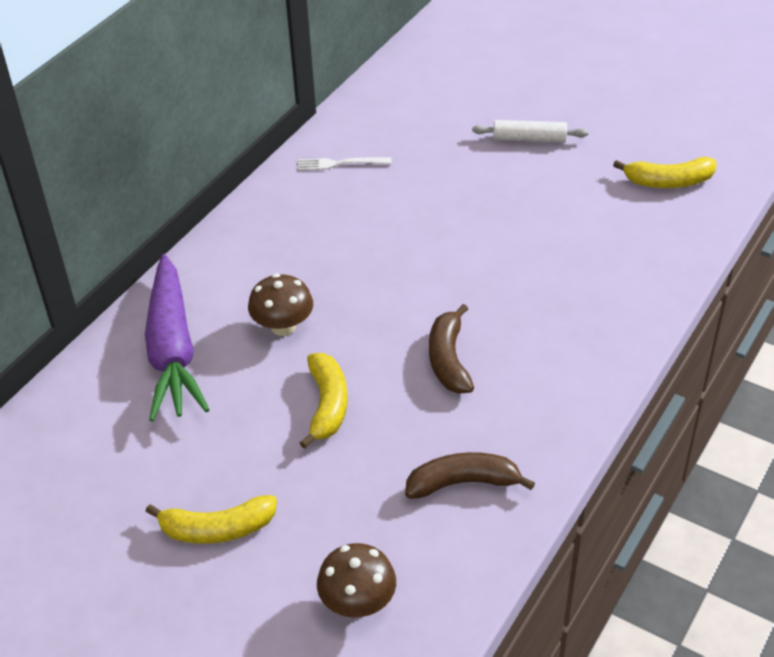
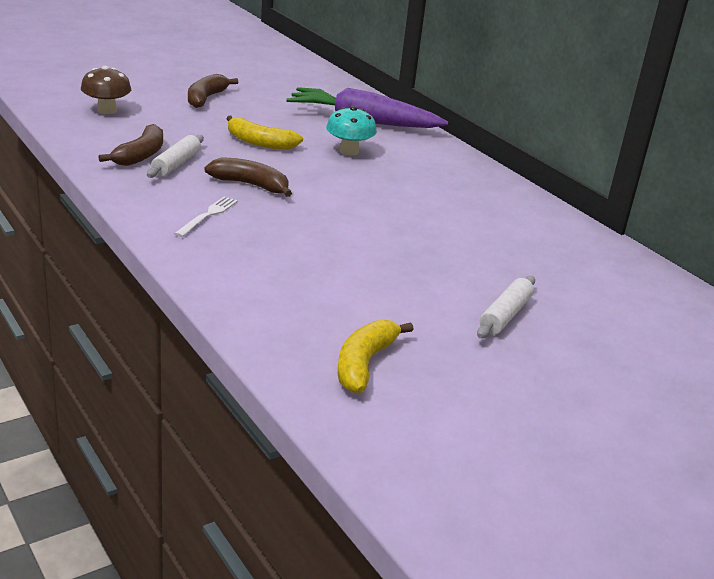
camera: 110 degrees right, 15 degrees down
yellow banana [145,495,277,544] -> brown banana [188,74,238,108]
brown mushroom [248,274,313,336] -> turquoise mushroom [326,106,377,156]
white fork [298,158,392,170] -> white fork moved to [174,196,238,237]
none -> white rolling pin [147,135,204,178]

